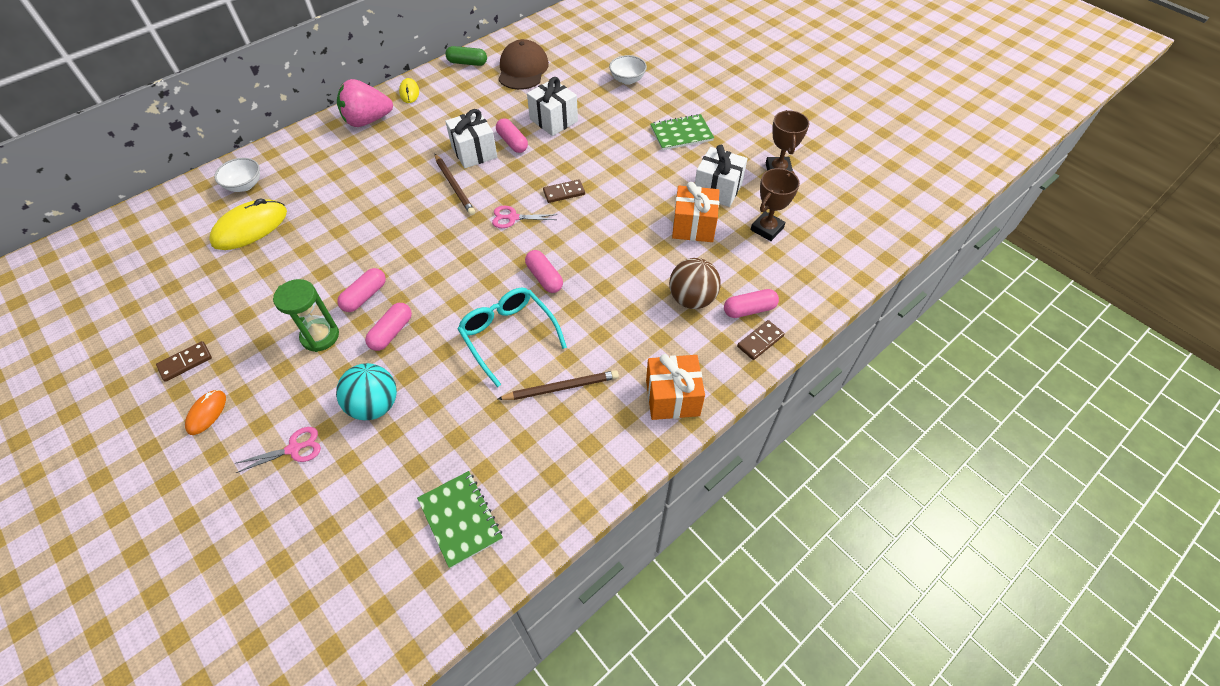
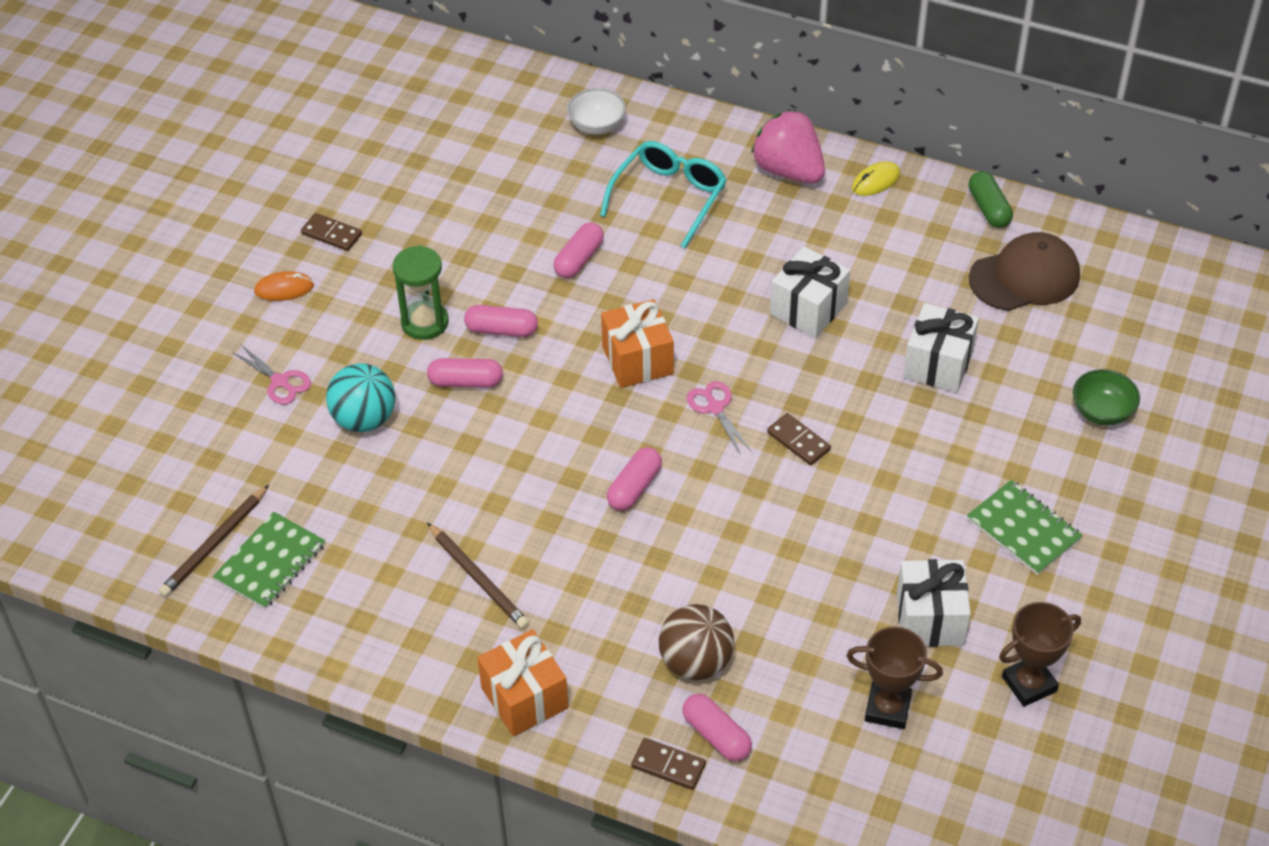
camera: 65 degrees right, 5 degrees down
yellow mouse [209,198,287,250] -> none
brown pencil [435,154,475,215] -> brown pencil moved to [159,485,269,597]
turquoise glasses [458,288,567,387] -> turquoise glasses moved to [600,141,727,248]
pink capsule [496,118,528,153] -> pink capsule moved to [553,222,604,278]
white bowl [609,55,647,85] -> green bowl [1073,369,1140,425]
orange gift [672,182,720,242] -> orange gift moved to [601,299,674,388]

